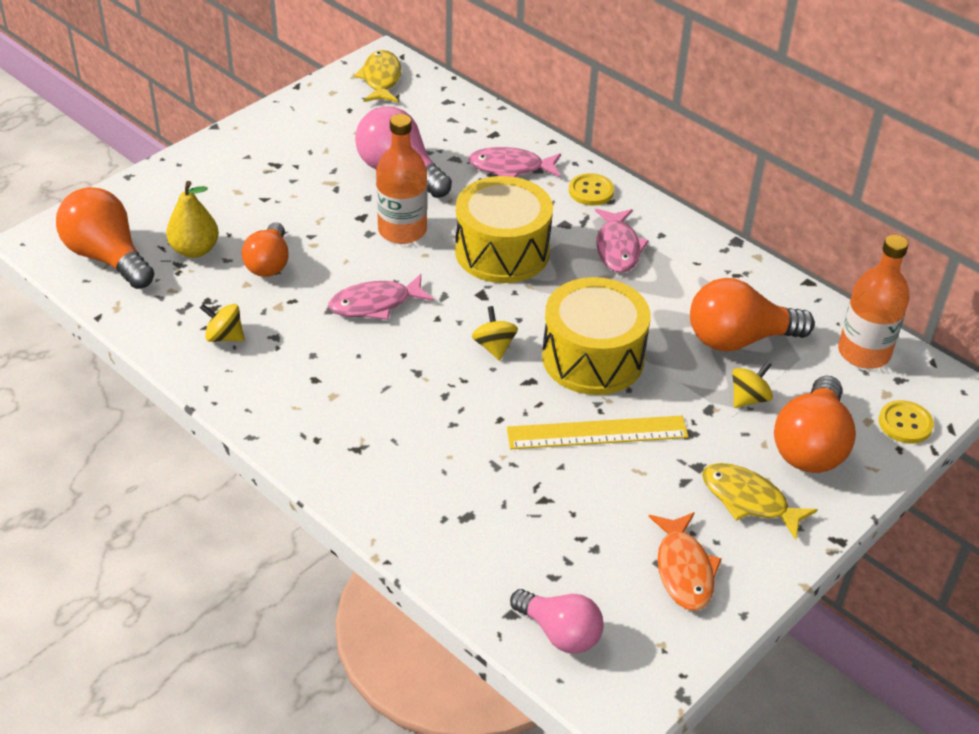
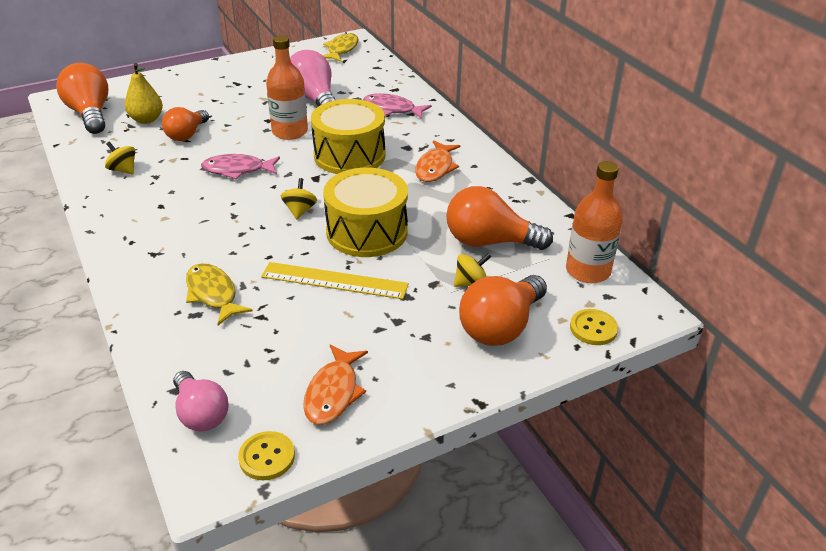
camera: 20 degrees right, 5 degrees down
yellow button [569,173,614,206] -> yellow button moved to [238,431,295,480]
pink fish [595,209,649,273] -> orange fish [415,140,461,182]
yellow fish [702,463,818,540] -> yellow fish moved to [186,263,253,325]

